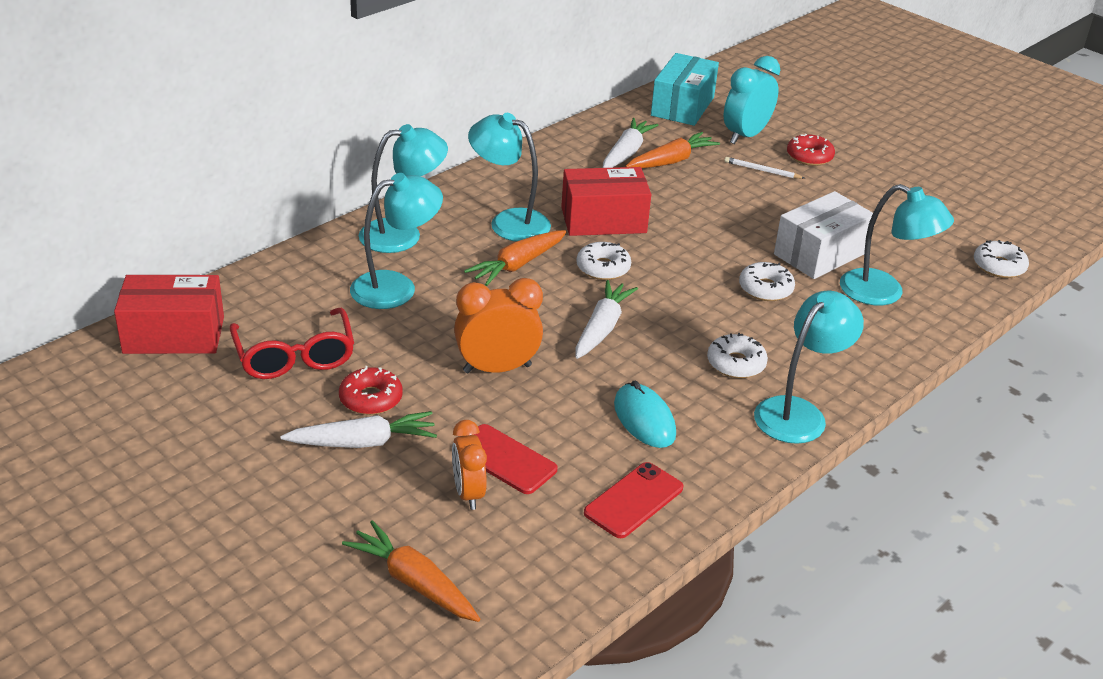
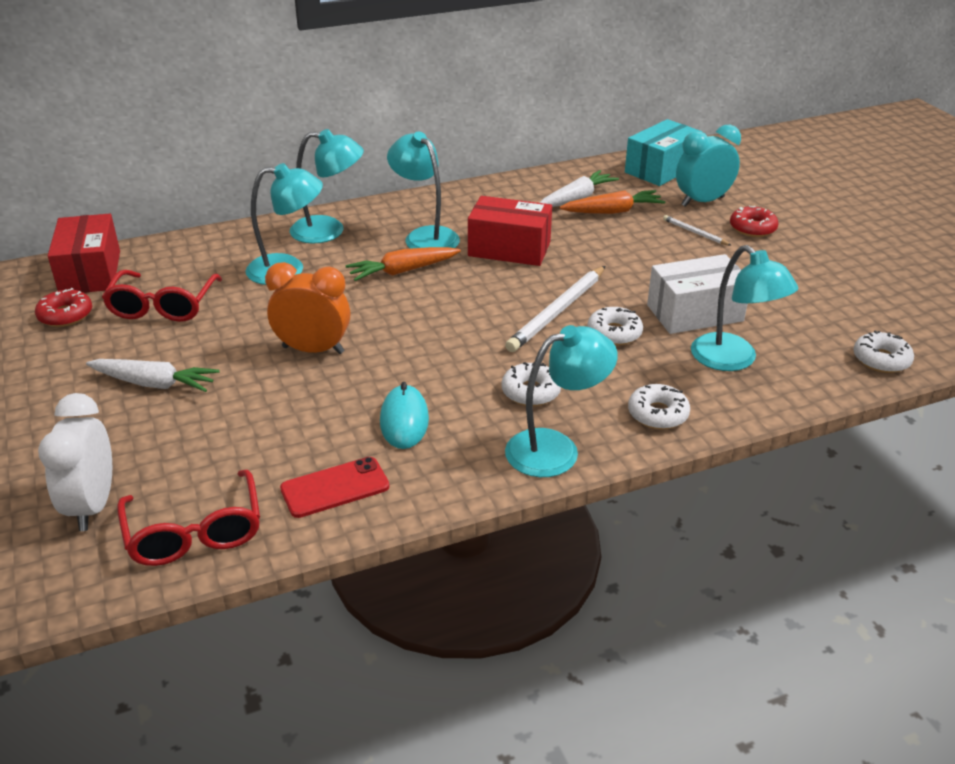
camera: 25 degrees right, 0 degrees up
red box [114,275,224,354] -> red box turned 60 degrees clockwise [48,214,120,293]
red donut [339,366,403,415] -> red donut moved to [35,288,92,327]
orange carrot [342,520,480,622] -> white clock [38,393,112,531]
orange clock [452,420,487,510] -> none
red phone [474,424,558,494] -> none
white carrot [575,280,638,359] -> none
white donut [576,242,631,280] -> white donut moved to [628,384,690,429]
none -> red glasses [117,470,260,566]
none -> white pencil [505,266,605,352]

